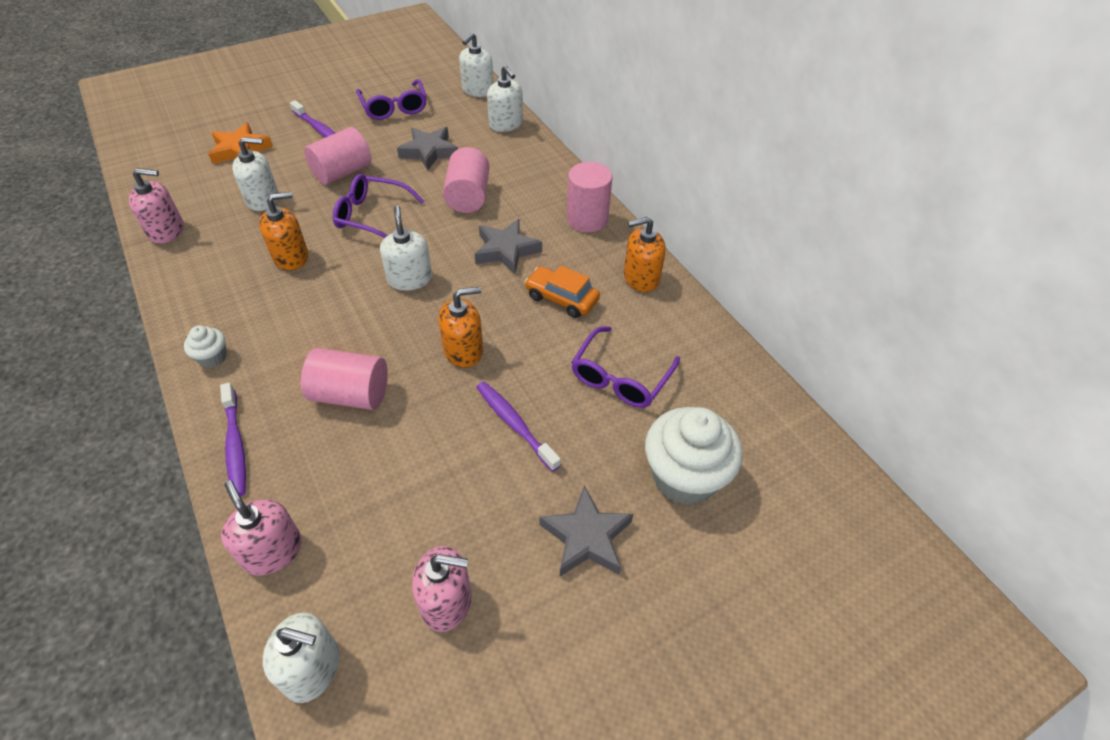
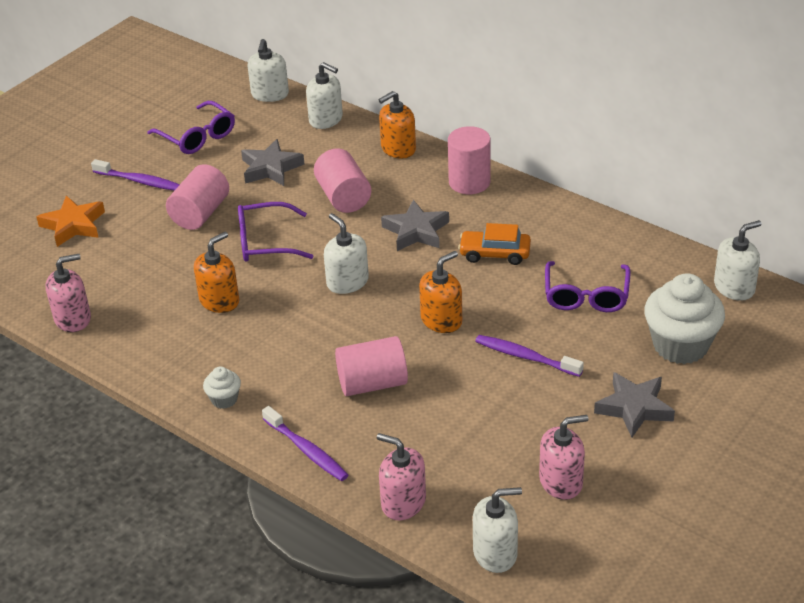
camera: 20 degrees left, 10 degrees down
white soap dispenser [232,137,279,211] -> white soap dispenser moved to [714,220,762,301]
orange soap dispenser [624,217,666,292] -> orange soap dispenser moved to [378,91,416,158]

